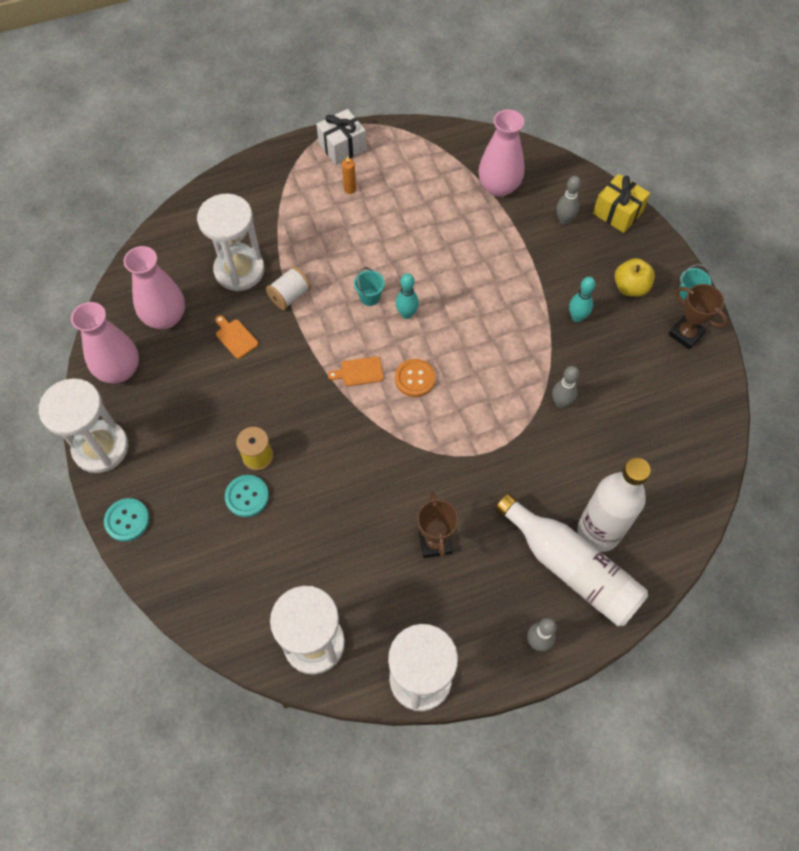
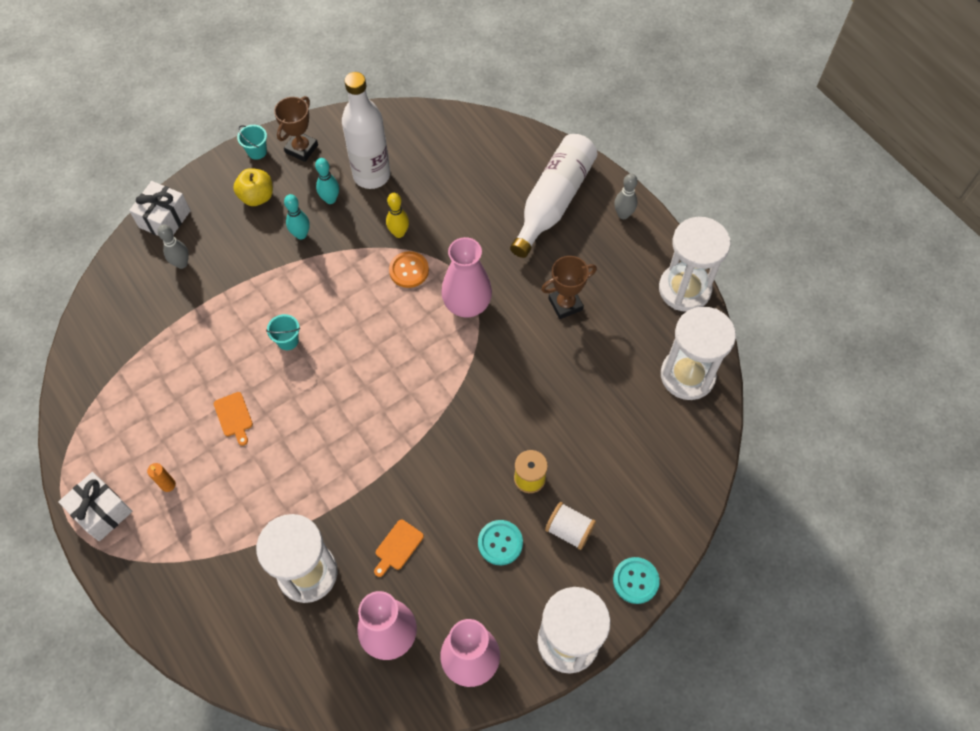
camera: 105 degrees left, 0 degrees up
turquoise button [225,475,269,517] -> turquoise button moved to [478,520,523,565]
white spool [266,266,311,310] -> white spool moved to [545,502,596,550]
orange cutting board [328,356,383,386] -> orange cutting board moved to [214,392,253,446]
turquoise bucket [354,267,385,306] -> turquoise bucket moved to [266,314,300,350]
turquoise bowling pin [395,273,419,319] -> turquoise bowling pin moved to [315,158,339,204]
orange button [395,359,436,397] -> orange button moved to [389,251,429,288]
pink vase [478,109,524,197] -> pink vase moved to [441,237,492,318]
grey bowling pin [552,366,579,408] -> yellow bowling pin [386,193,409,238]
white bottle [577,458,651,552] -> white bottle moved to [342,72,390,189]
yellow gift [593,174,650,233] -> white gift [129,181,191,236]

